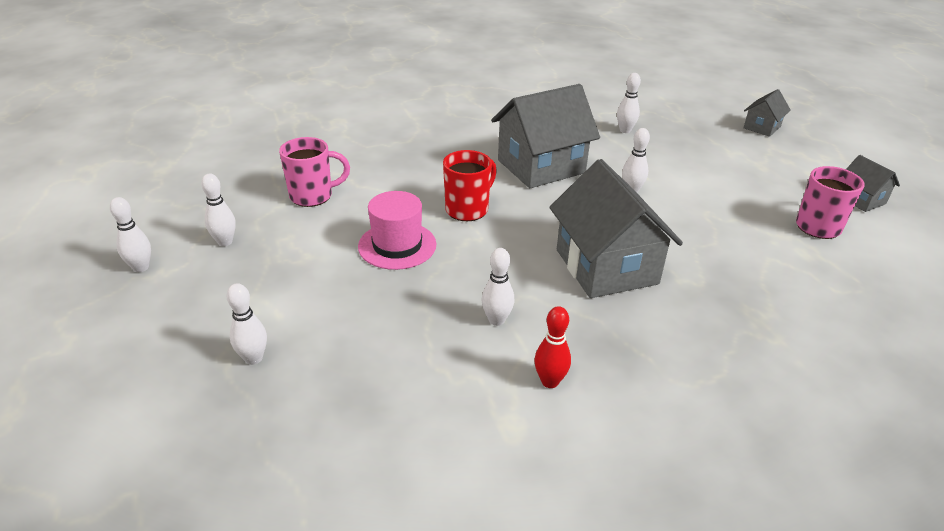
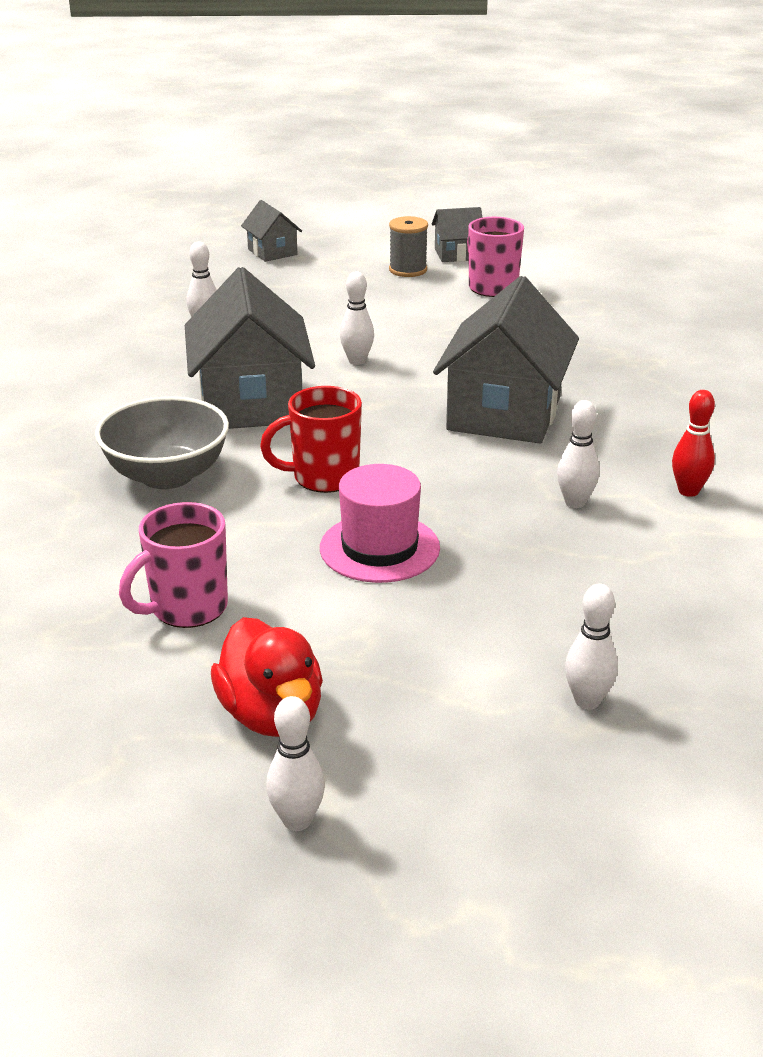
camera: 70 degrees left, 5 degrees down
white bowling pin [201,174,236,246] -> red duck [211,617,323,737]
pink mug [279,137,350,207] -> pink mug turned 135 degrees counterclockwise [119,502,228,628]
red mug [443,150,497,221] -> red mug turned 75 degrees counterclockwise [260,386,362,493]
grey house [549,159,683,298] -> grey house turned 75 degrees counterclockwise [433,276,579,443]
none -> grey bowl [95,396,229,489]
none -> grey spool [389,216,428,277]

